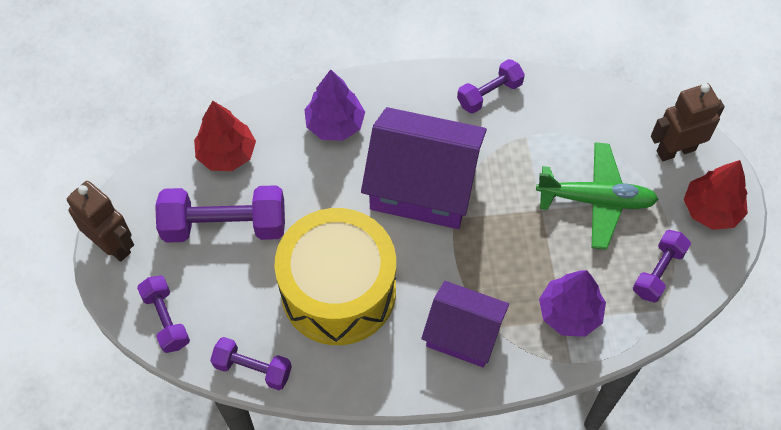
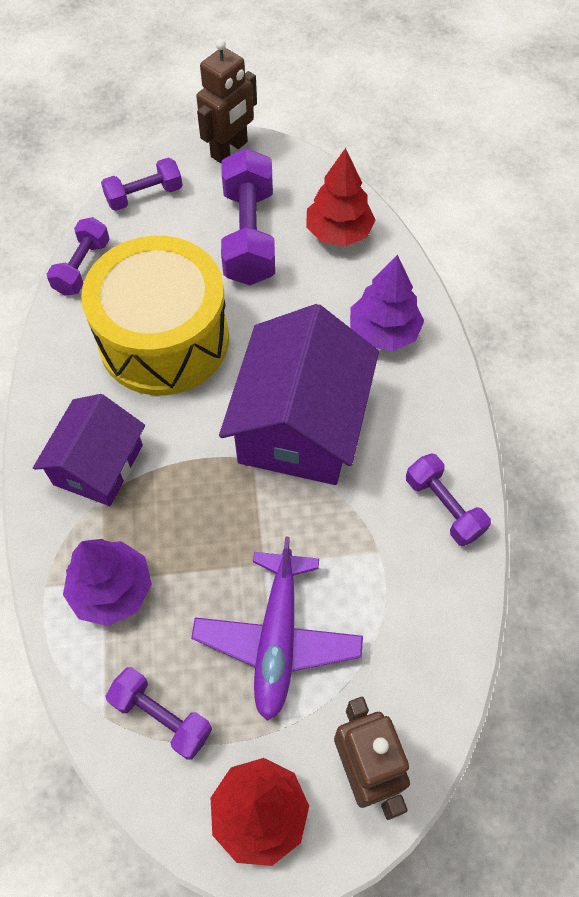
camera: 90 degrees right, 0 degrees up
green plane [536,142,658,250] -> purple plane [191,536,363,721]

